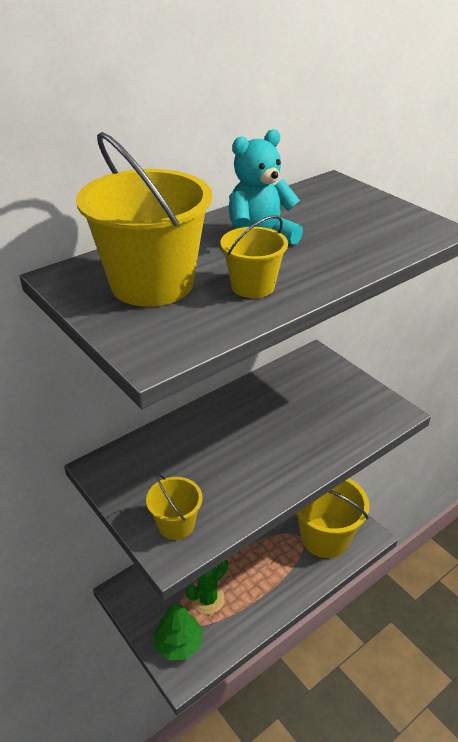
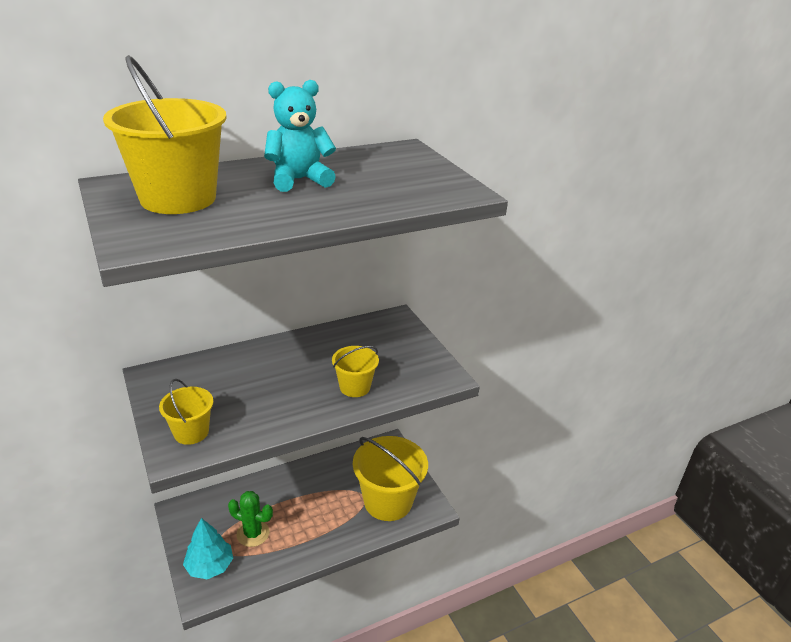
camera: 10 degrees right, 5 degrees down
green tree [153,602,204,660] -> turquoise tree [183,518,233,579]
green cactus [186,560,228,614] -> green cactus turned 45 degrees clockwise [228,491,273,547]
yellow bucket [221,215,288,298] -> yellow bucket moved to [332,346,379,397]

